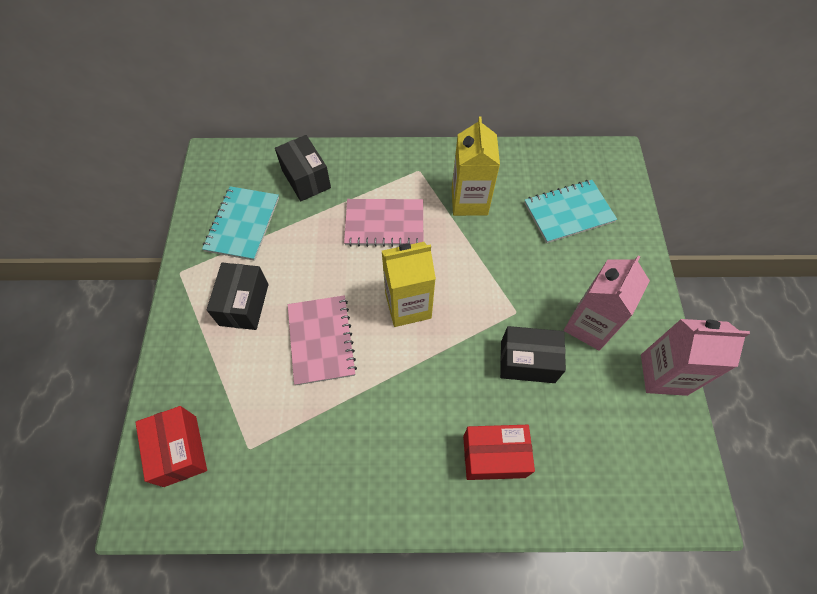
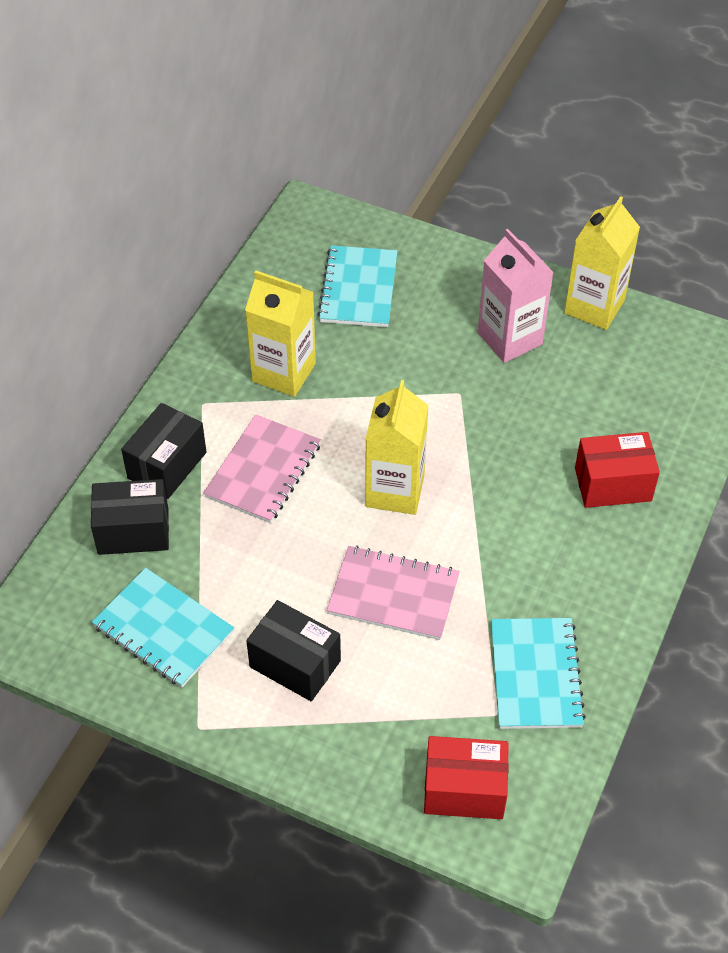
camera: 65 degrees left, 10 degrees down
red box [463,425,535,480] -> red box turned 60 degrees clockwise [575,432,660,508]
black box [500,326,566,383] -> black box moved to [121,403,206,499]
pink carton [641,319,750,396] -> yellow carton [564,196,640,330]
none -> turquoise notebook [491,618,586,729]

